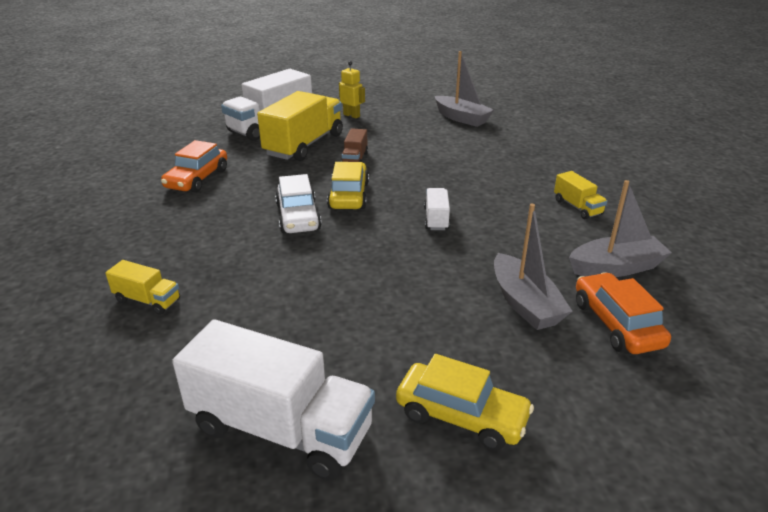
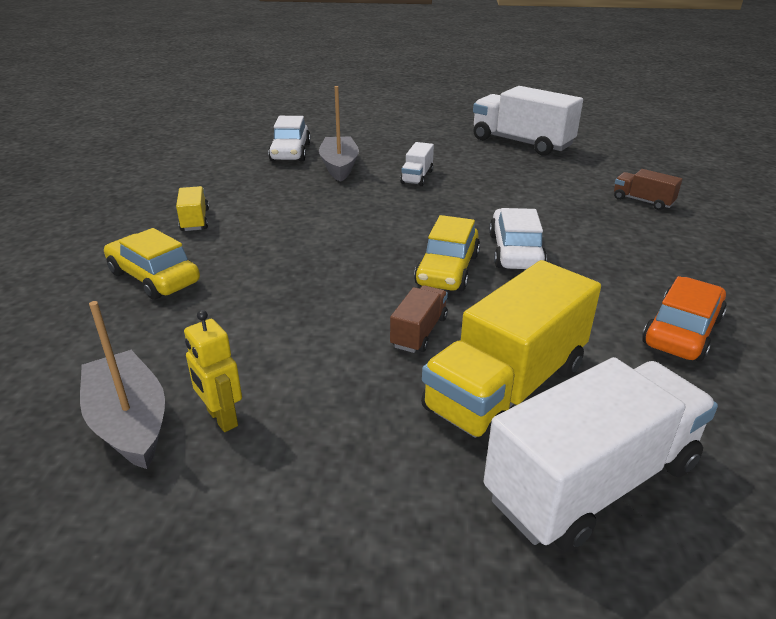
camera: 165 degrees left, 0 degrees up
yellow truck [105,260,180,315] -> brown truck [614,169,682,210]
yellow robot [339,61,365,119] -> yellow robot moved to [184,310,242,432]
yellow car [396,354,534,450] -> yellow car moved to [104,228,200,300]
white truck [424,188,450,230] -> white truck moved to [400,142,434,186]
grey boat [569,180,672,277] -> none
orange car [576,272,671,354] -> white car [268,116,311,161]

